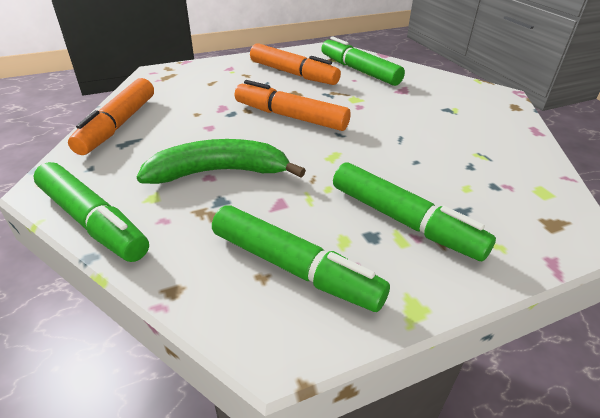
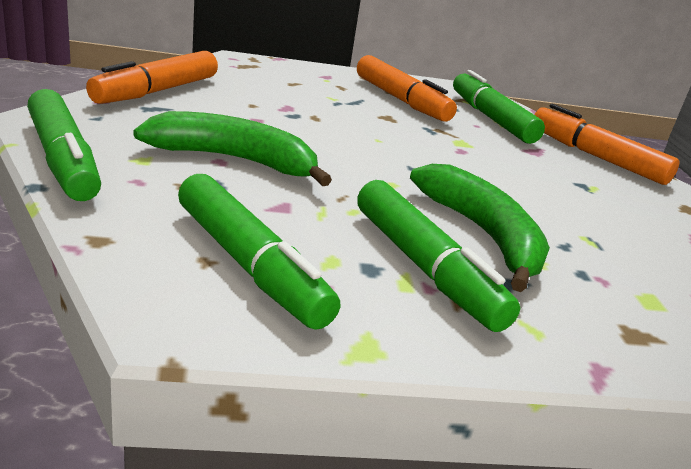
camera: 15 degrees right, 10 degrees down
orange marker [235,80,351,131] -> orange marker moved to [534,104,680,185]
none -> green banana [410,164,550,292]

